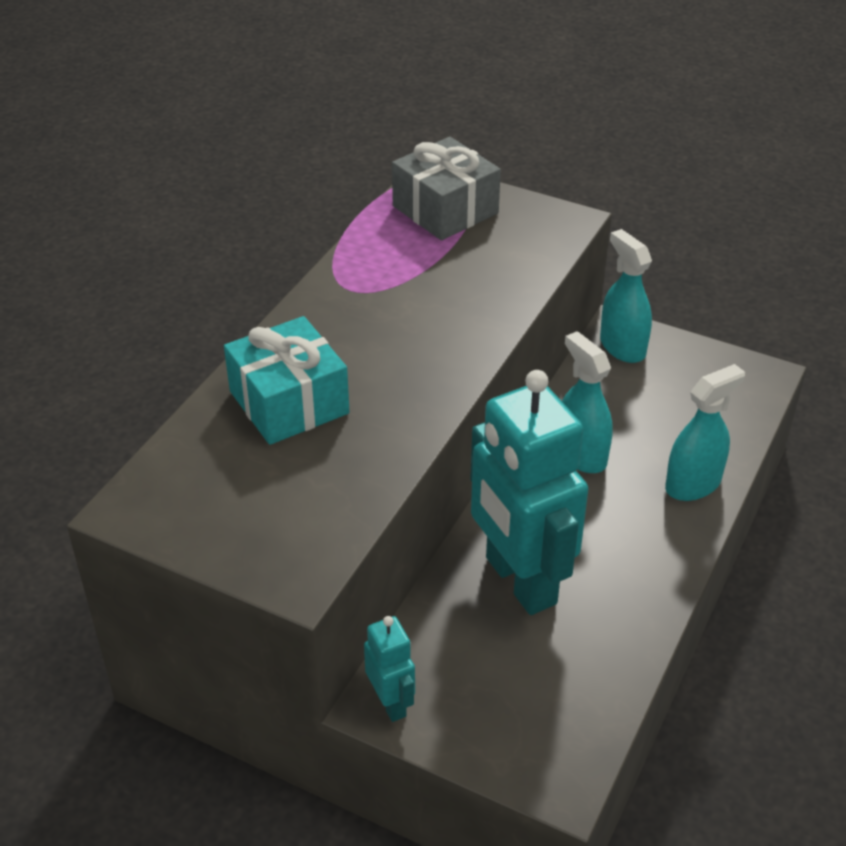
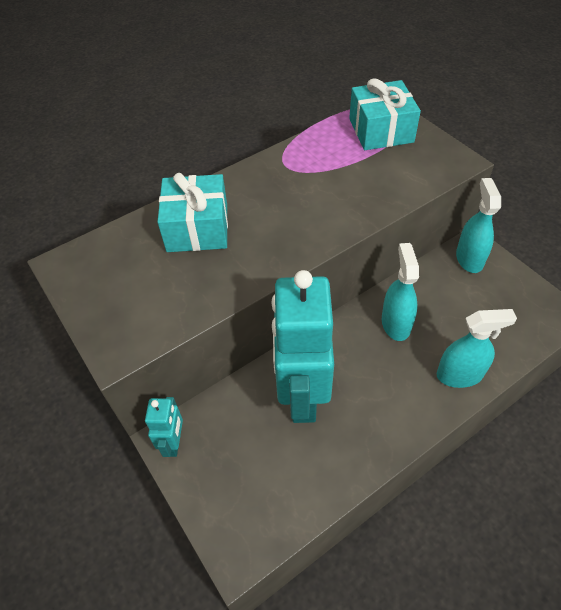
camera: 30 degrees right, 10 degrees up
grey gift [392,137,501,240] -> turquoise gift [349,78,421,150]

